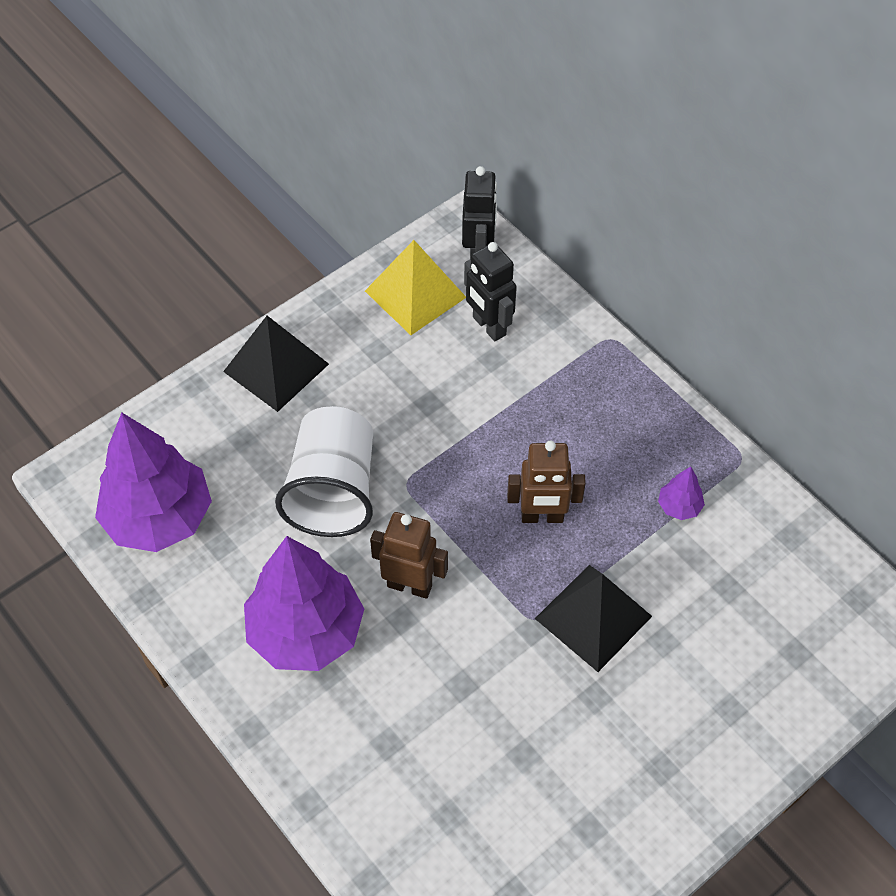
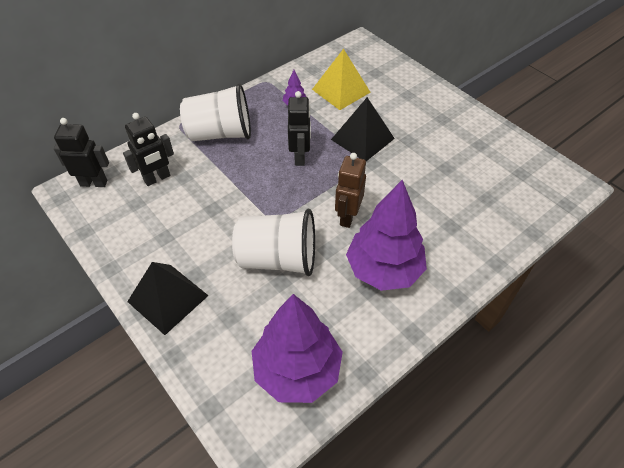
camera: 90 degrees left, 5 degrees down
yellow pyramid [365,240,466,335] -> yellow pyramid moved to [312,48,371,110]
brown robot [507,440,586,523] -> black robot [288,91,311,166]
none -> white cup [180,83,251,141]

